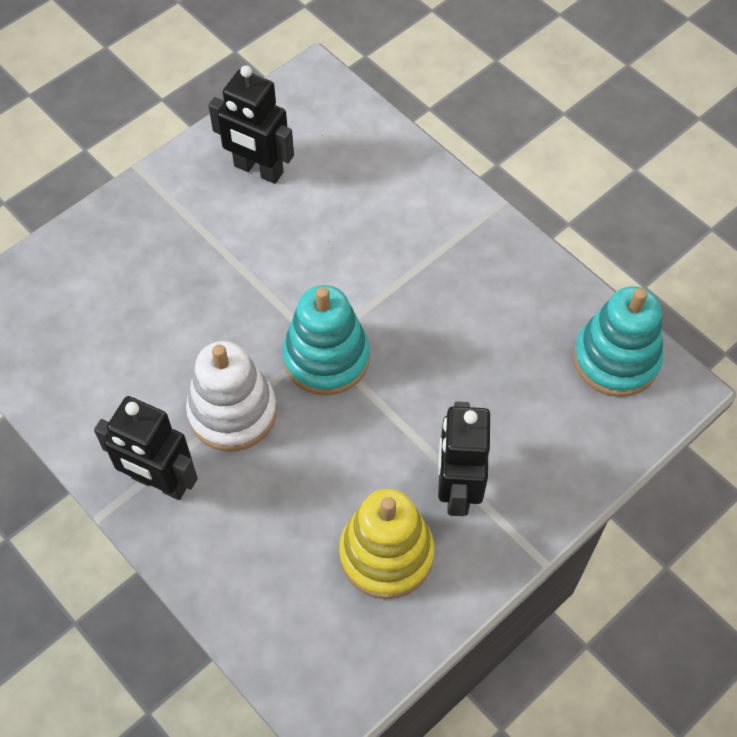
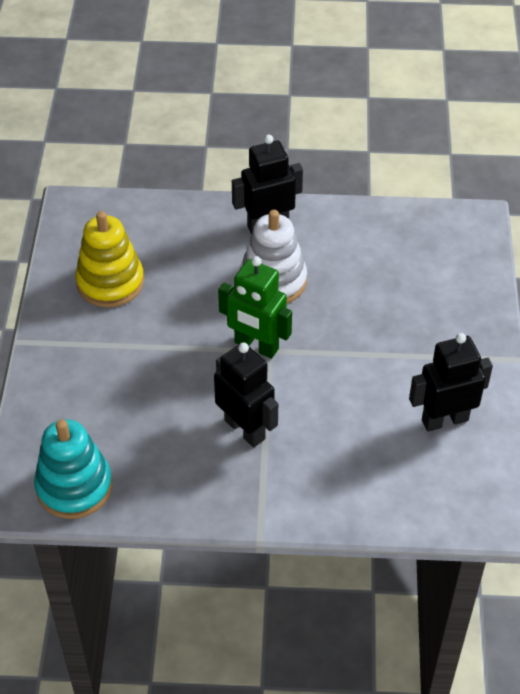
camera: 135 degrees right, 10 degrees down
turquoise stacking toy [282,285,370,396] -> green robot [218,256,292,359]
black robot [438,402,490,516] -> black robot moved to [214,342,278,447]

